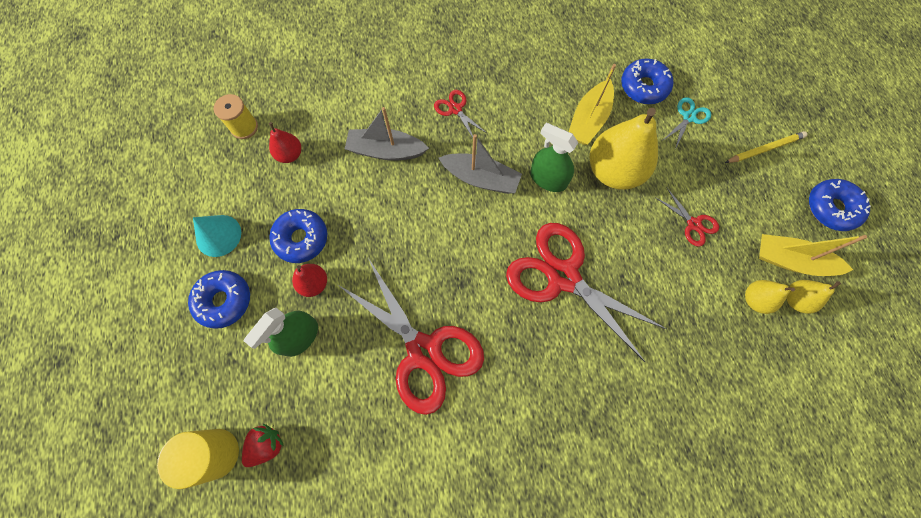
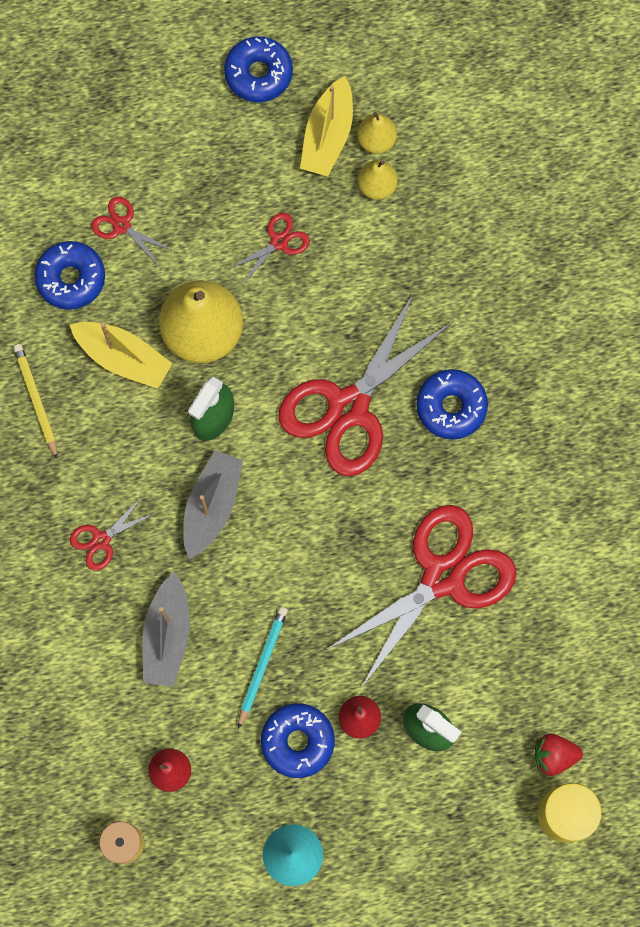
camera: 90 degrees left, 5 degrees up
blue donut [188,270,250,329] -> blue donut moved to [416,369,488,440]
red strawberry [242,424,284,467] -> red strawberry turned 45 degrees counterclockwise [534,734,583,776]
turquoise scissors [662,97,711,150] -> red scissors [91,197,173,267]
yellow pencil [725,131,807,163] -> yellow pencil moved to [13,344,58,459]
none -> turquoise pencil [238,607,288,729]

